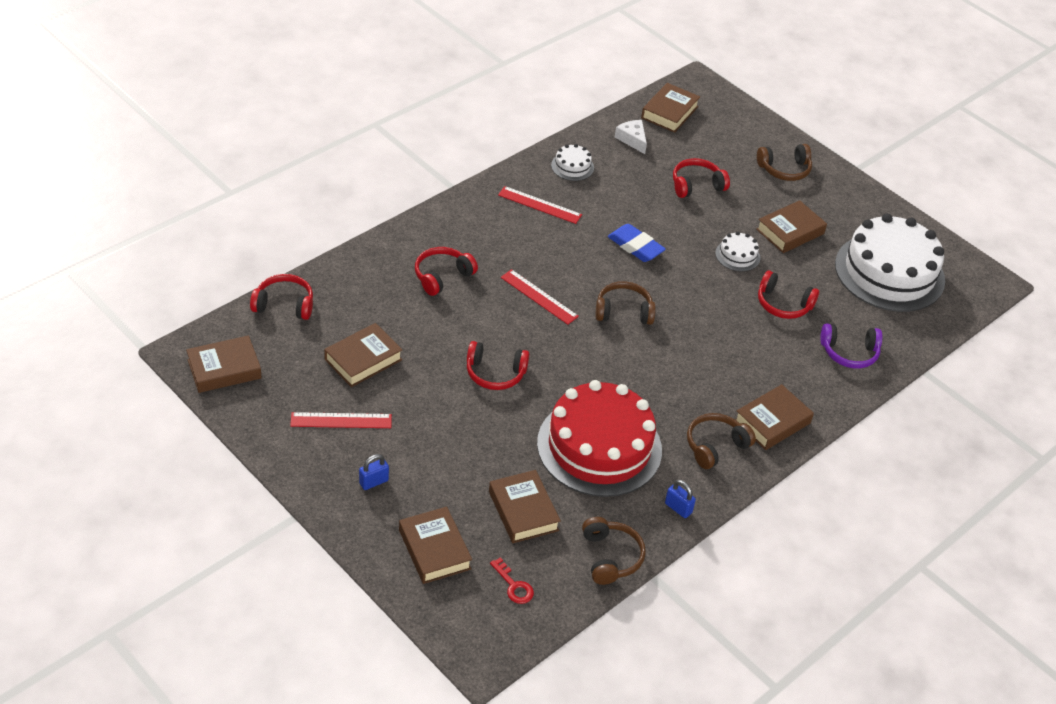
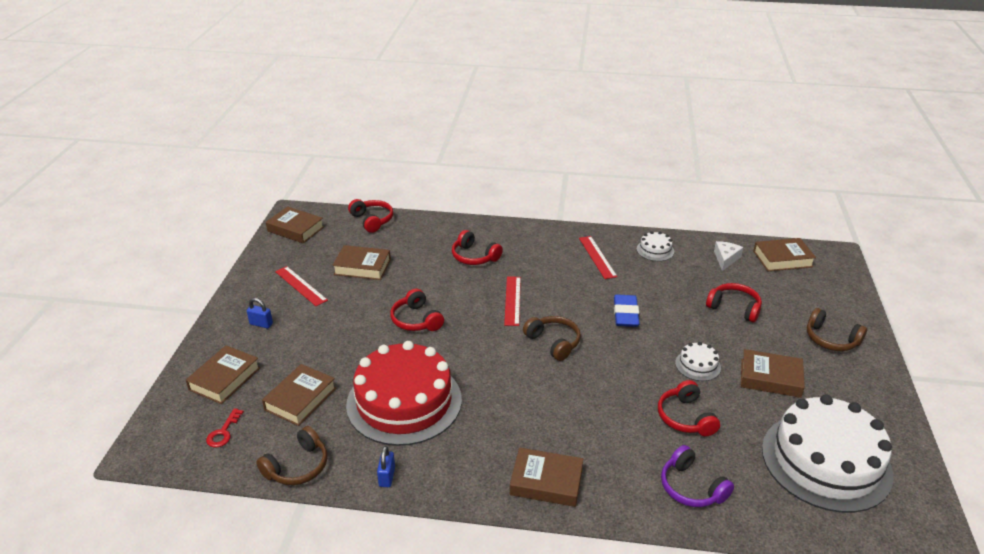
camera: 55 degrees right, 10 degrees down
red headphones [415,247,478,296] -> red headphones turned 150 degrees counterclockwise [452,230,503,265]
brown headphones [687,413,756,469] -> none

